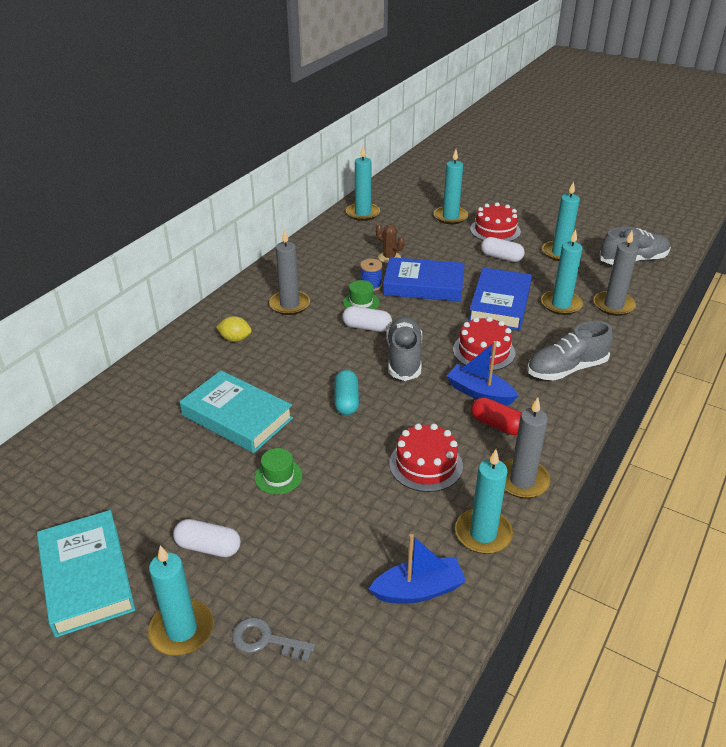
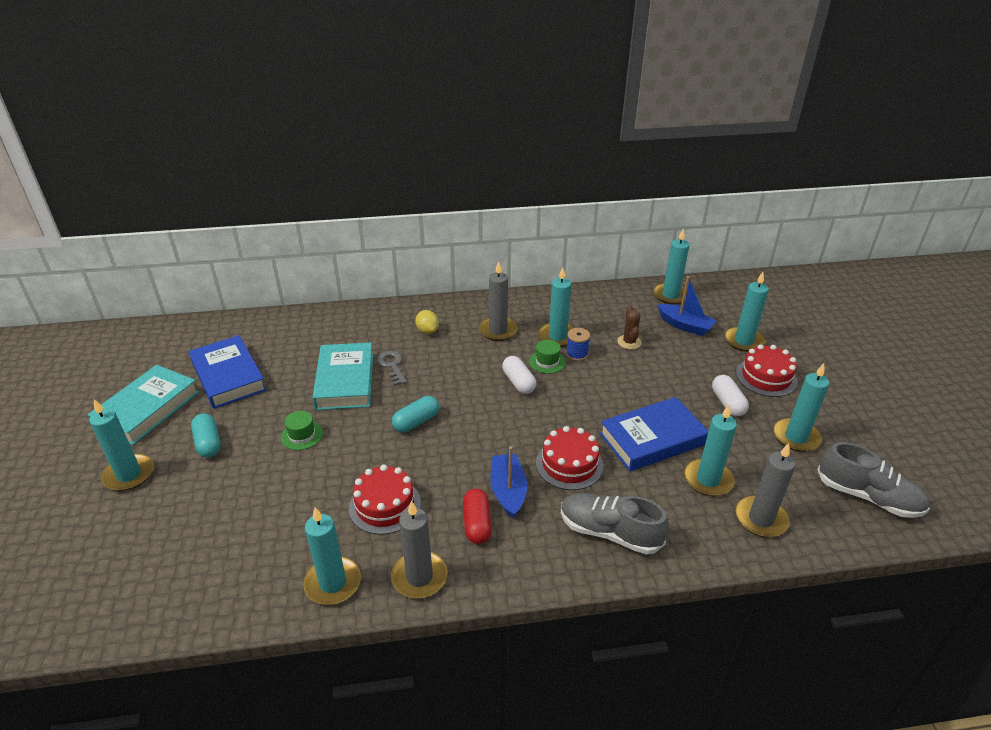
camera: 50 degrees right, 0 degrees up
white capsule [173,519,241,557] -> turquoise capsule [191,413,221,458]
grey key [232,617,316,662] -> grey key moved to [377,351,407,386]
blue boat [369,534,466,604] -> blue boat moved to [658,276,717,336]
blue book [383,257,465,302] -> blue book moved to [189,335,267,409]
grey shoe [386,316,422,381] -> none
none -> turquoise candle [538,267,574,347]

